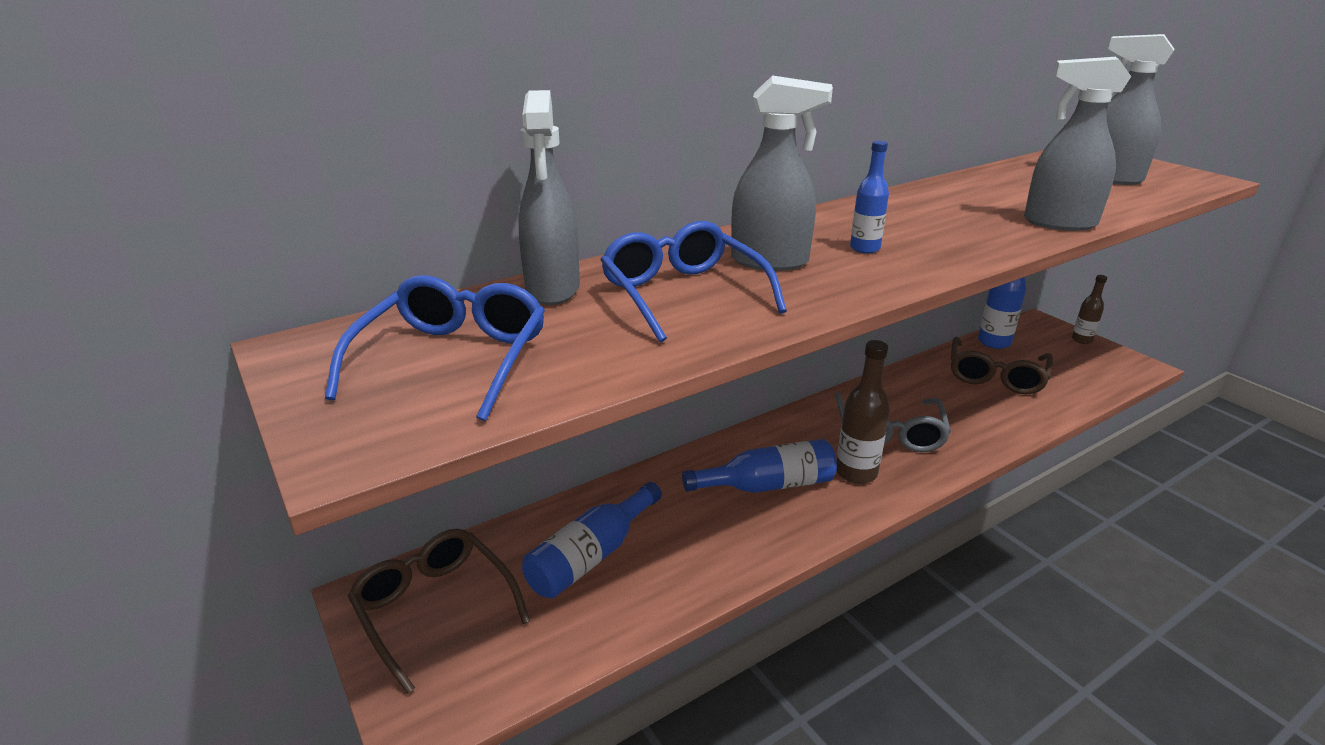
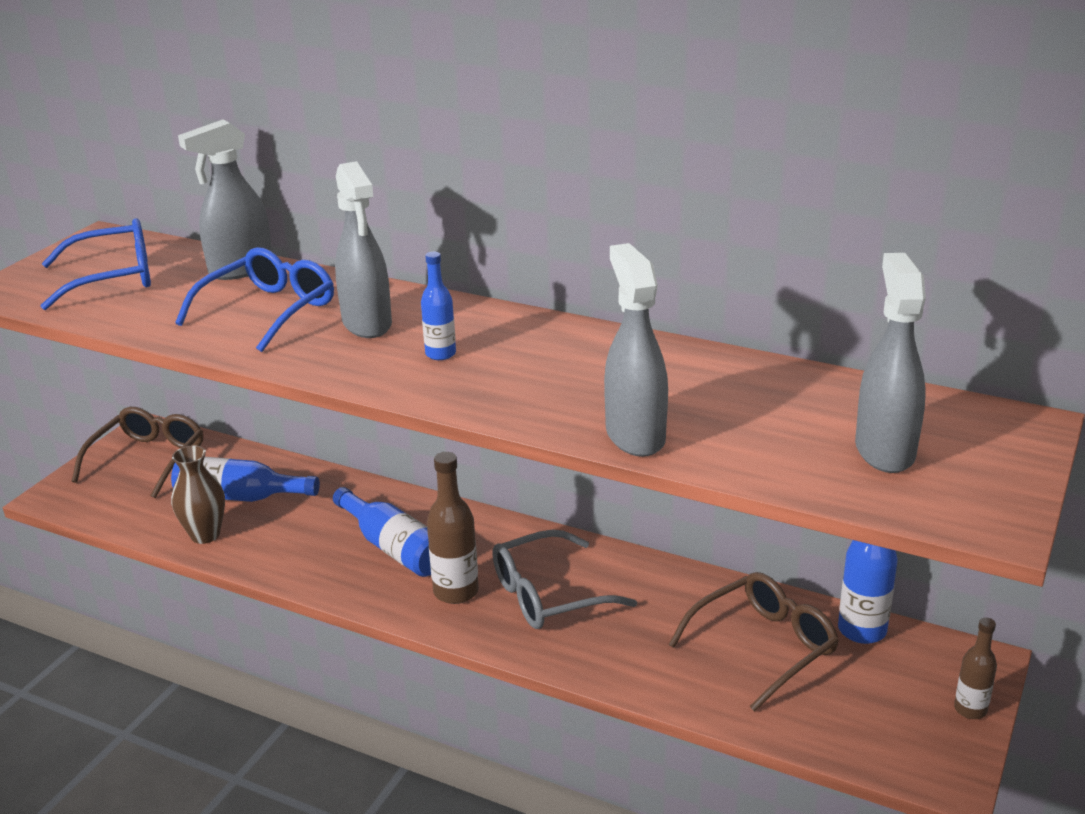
camera: 60 degrees right, 0 degrees up
brown glasses [951,337,1053,394] -> brown glasses turned 150 degrees clockwise [668,572,839,712]
none -> brown vase [171,445,225,544]

